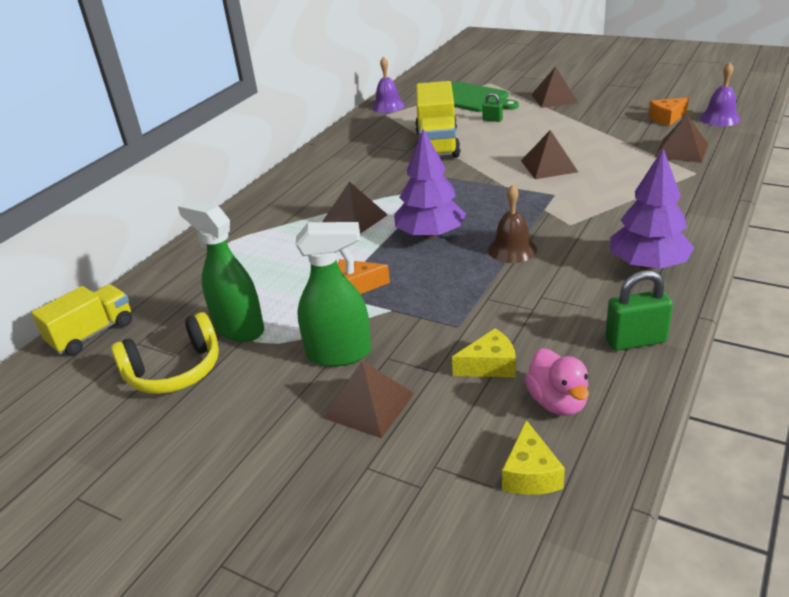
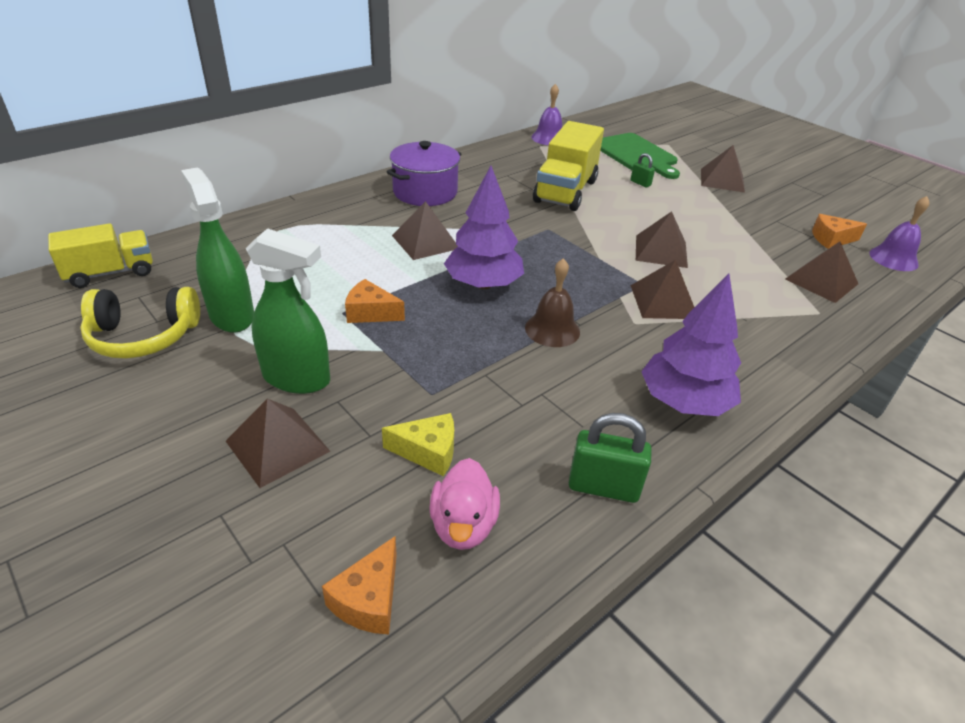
camera: 15 degrees right, 5 degrees up
yellow cheese [502,420,565,495] -> orange cheese [322,536,397,635]
none -> purple pot [387,141,461,206]
none -> brown pyramid [630,260,694,319]

